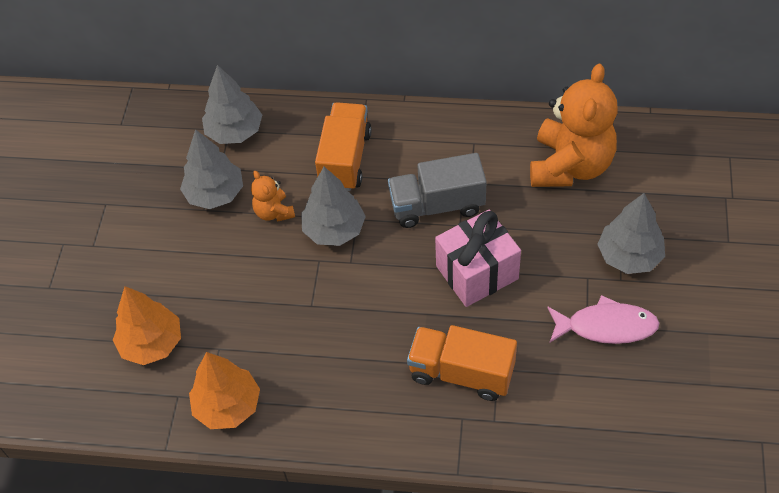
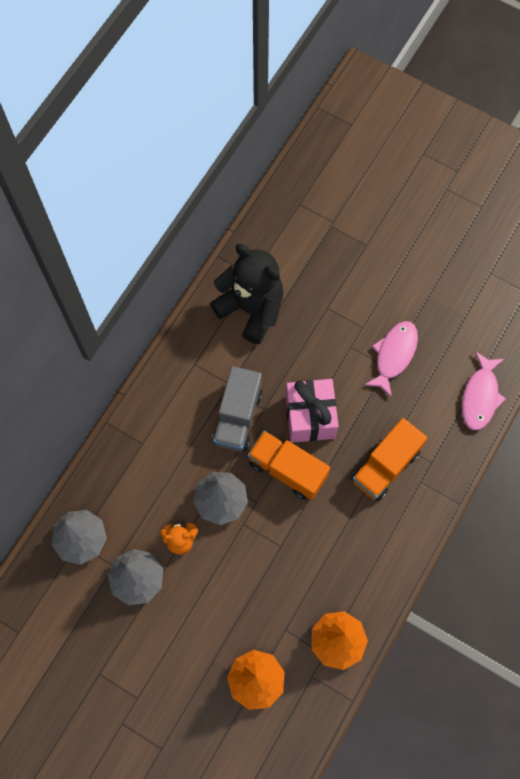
camera: 70 degrees left, 15 degrees up
orange truck [315,102,372,191] -> orange truck moved to [248,431,330,500]
orange teddy bear [530,63,617,187] -> black teddy bear [210,244,284,344]
grey tree [597,193,665,274] -> none
none -> pink fish [462,351,506,430]

